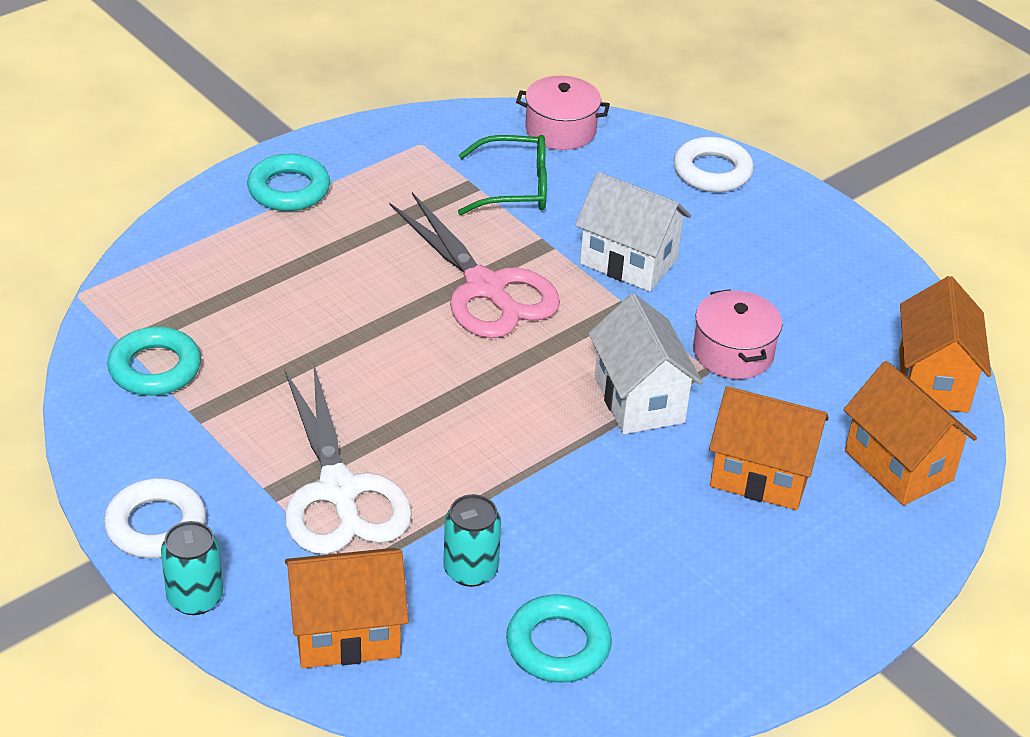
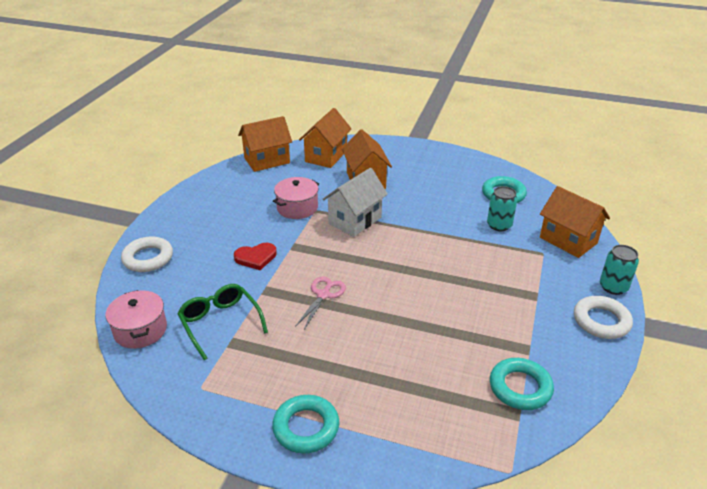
camera: 120 degrees left, 5 degrees down
white scissors [285,362,412,554] -> none
pink scissors [389,192,560,338] -> pink scissors [295,277,346,330], size x0.52
white house [575,172,691,292] -> red heart [234,243,277,270]

